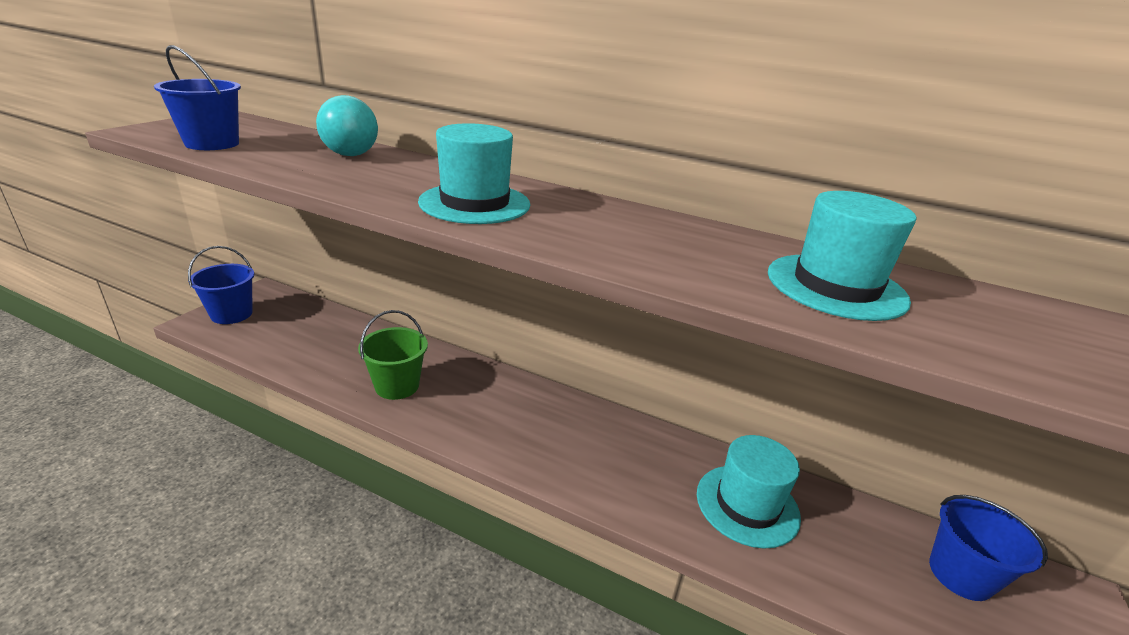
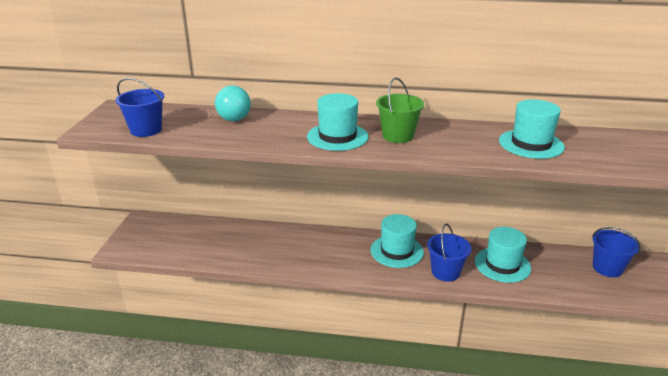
camera: 15 degrees left, 0 degrees up
blue bucket [188,246,254,324] -> blue bucket moved to [427,223,471,282]
green bucket [358,310,428,400] -> green bucket moved to [376,77,424,143]
none -> turquoise hat [371,214,424,268]

